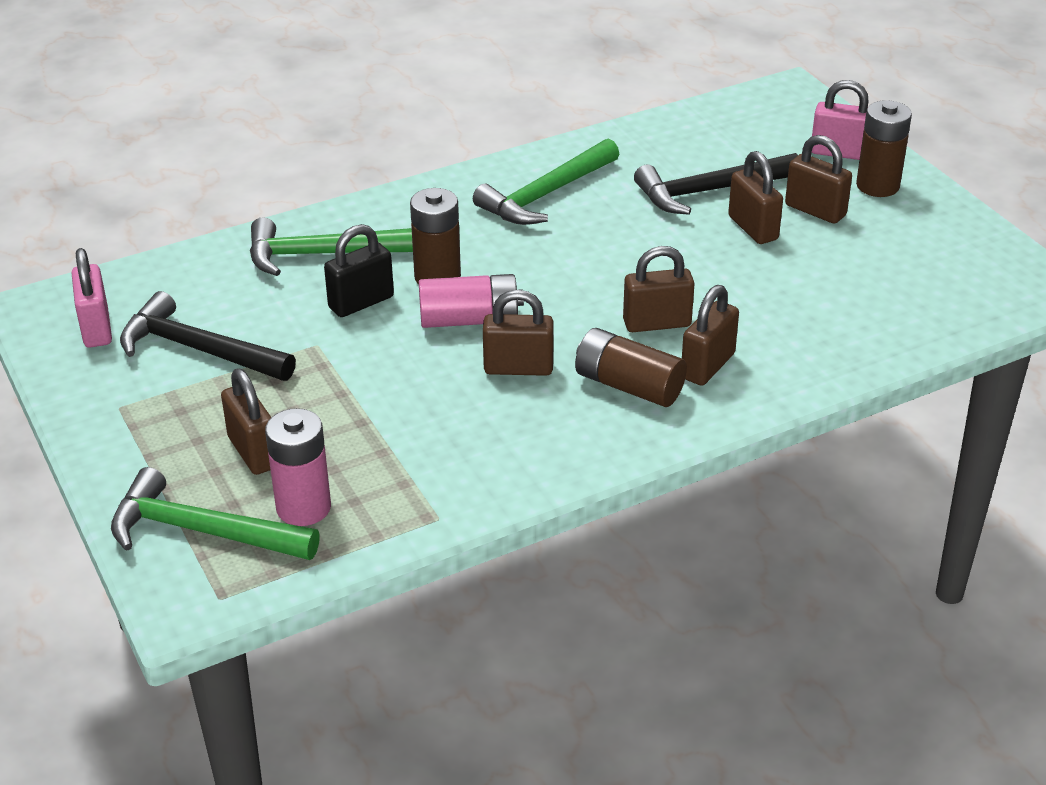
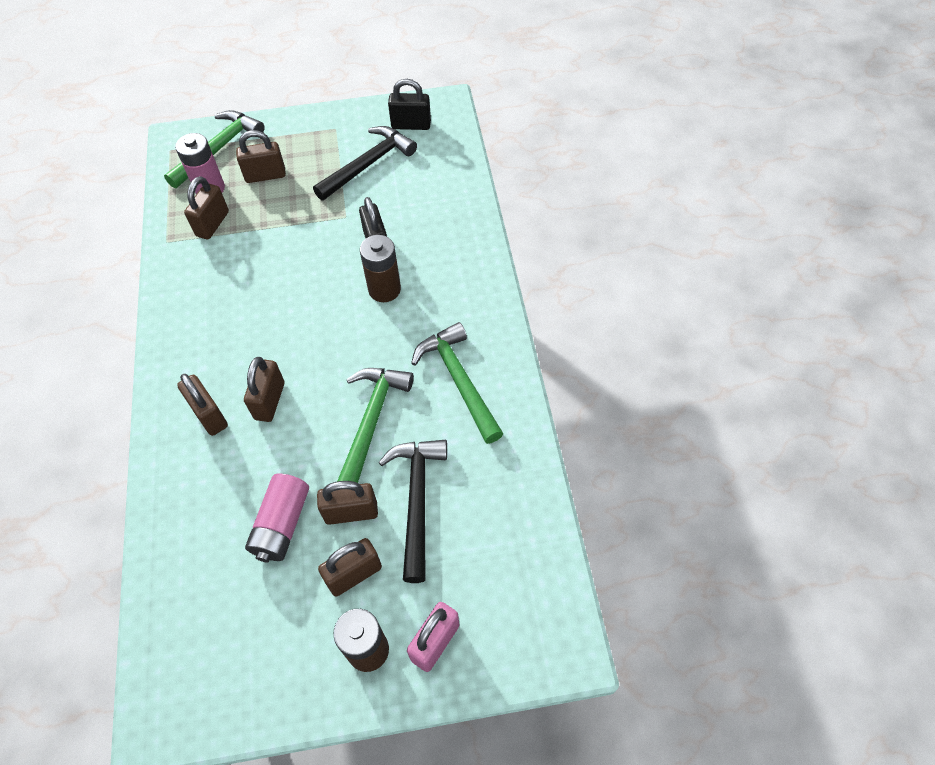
camera: 110 degrees right, 20 degrees up
pink padlock [72,248,112,348] -> black padlock [388,79,431,130]
green hammer [250,217,413,276] -> green hammer moved to [338,368,414,483]
pink battery [419,274,524,328] -> pink battery moved to [245,473,309,562]
brown padlock [483,290,554,376] -> brown padlock moved to [184,176,229,239]
brown battery [575,328,687,407] -> none

